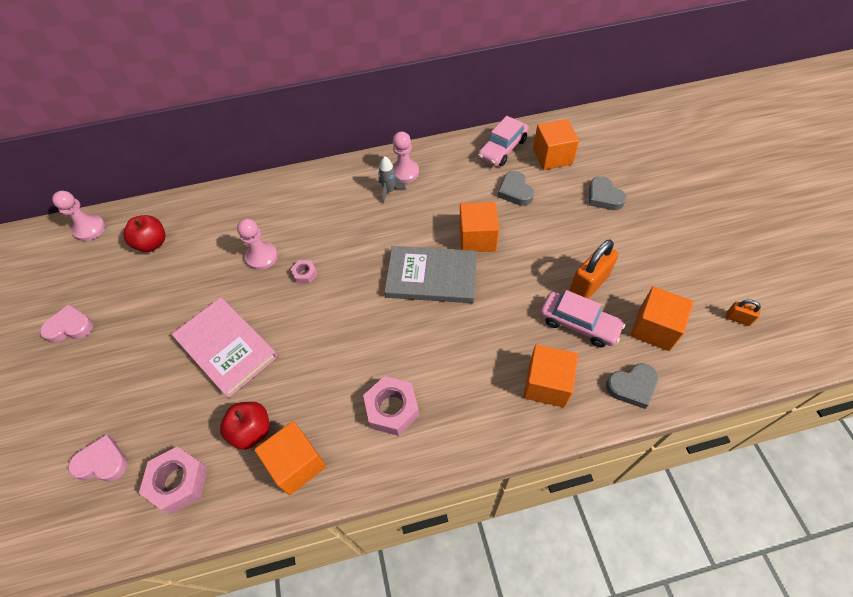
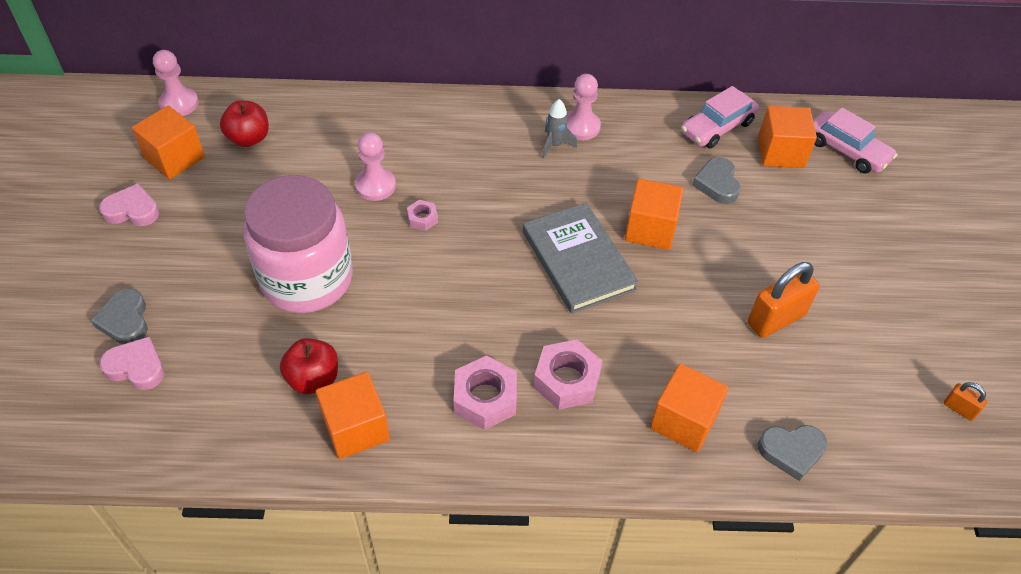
camera: 10 degrees right, 5 degrees down
pink nut [139,446,208,514] -> pink nut moved to [534,339,602,410]
pink book [172,297,278,398] -> pink jar [244,175,353,313]
grey book [384,246,477,303] -> grey book turned 45 degrees clockwise [523,203,639,314]
pink car [540,290,625,348] -> pink car moved to [813,107,897,173]
grey heart [589,176,627,210] -> grey heart moved to [91,288,148,344]
orange cube [631,287,693,351] -> orange cube moved to [132,105,205,179]

